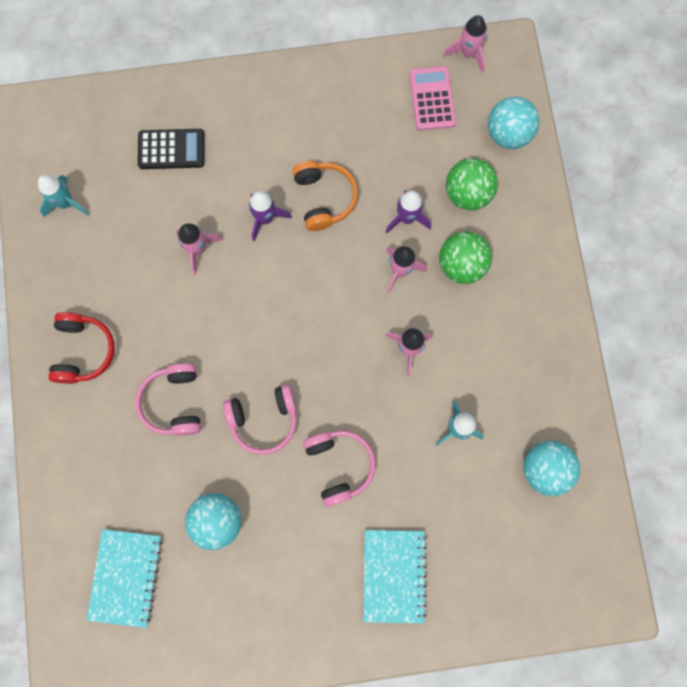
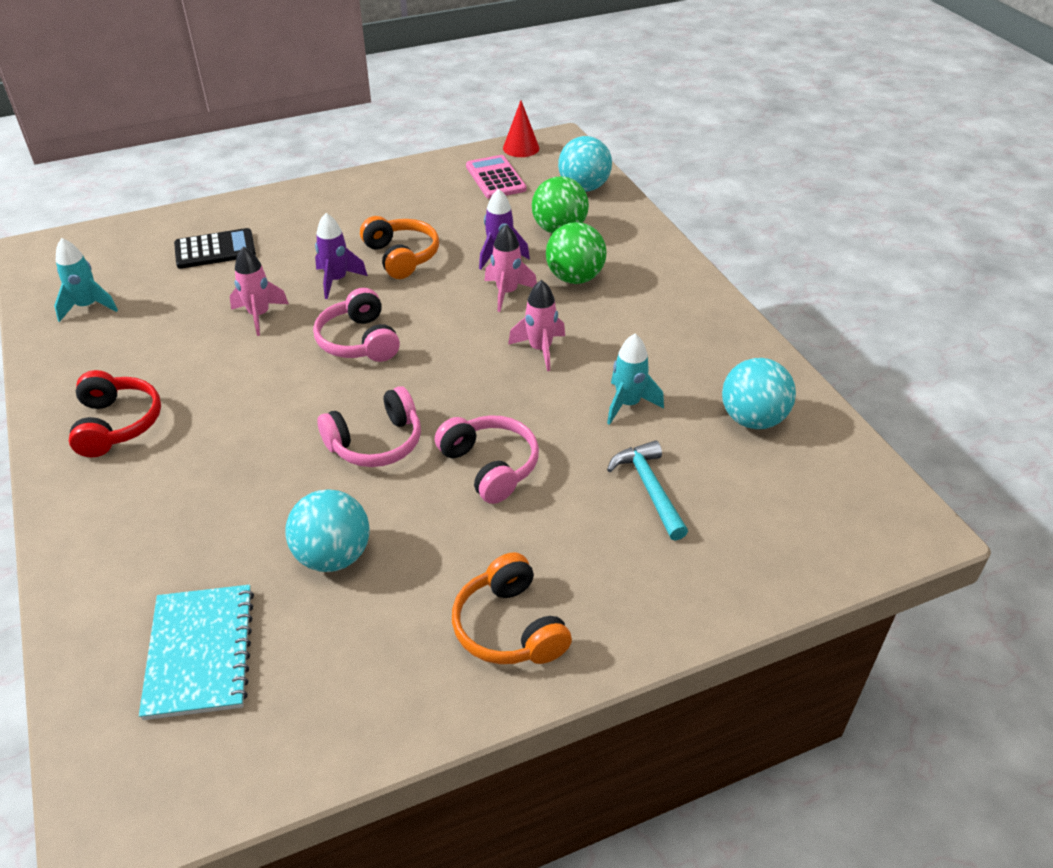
camera: 15 degrees left, 35 degrees down
pink headphones [135,363,201,436] -> pink headphones moved to [313,288,400,362]
turquoise notebook [363,530,427,623] -> none
pink rocket [444,15,487,73] -> red cone [503,100,539,157]
none -> orange headphones [452,552,572,664]
none -> turquoise hammer [607,440,688,541]

